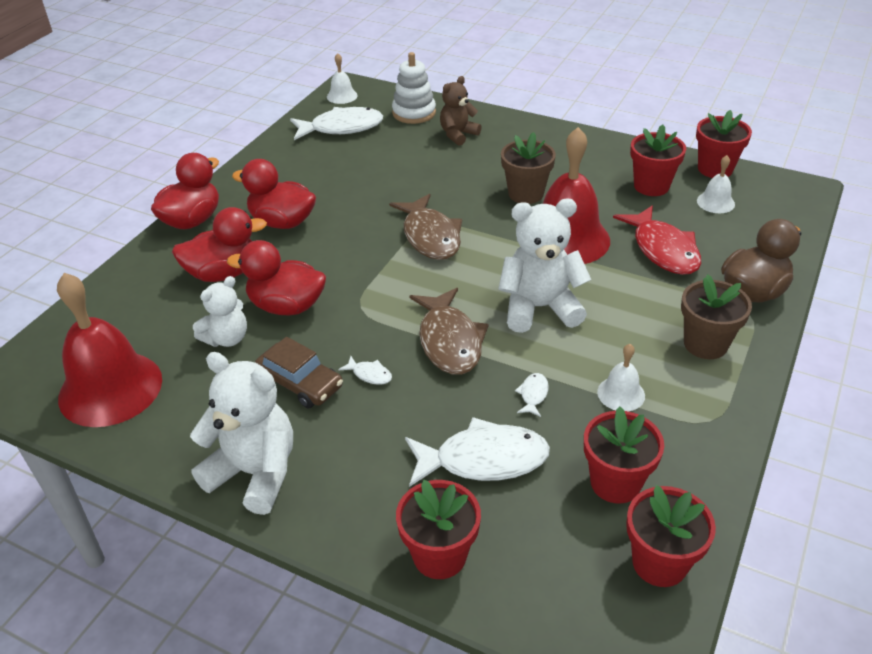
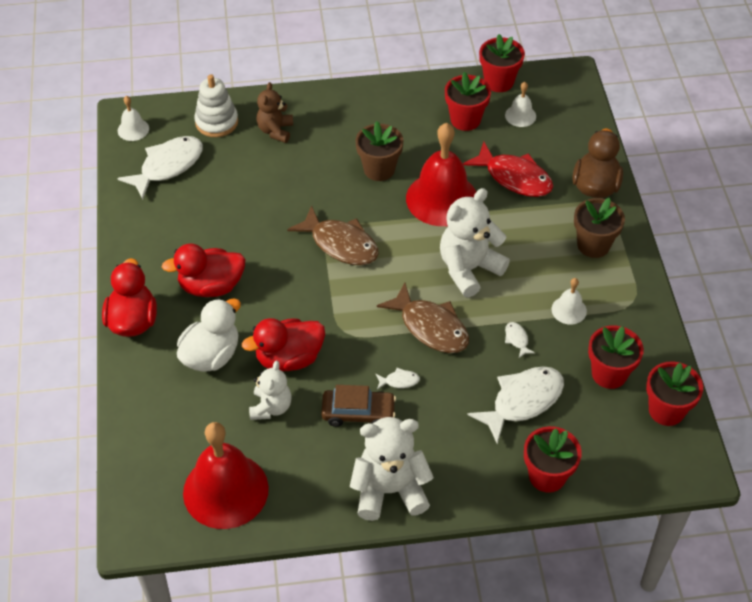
camera: 35 degrees left, 10 degrees up
red duck [172,207,267,282] -> white duck [177,298,241,372]

